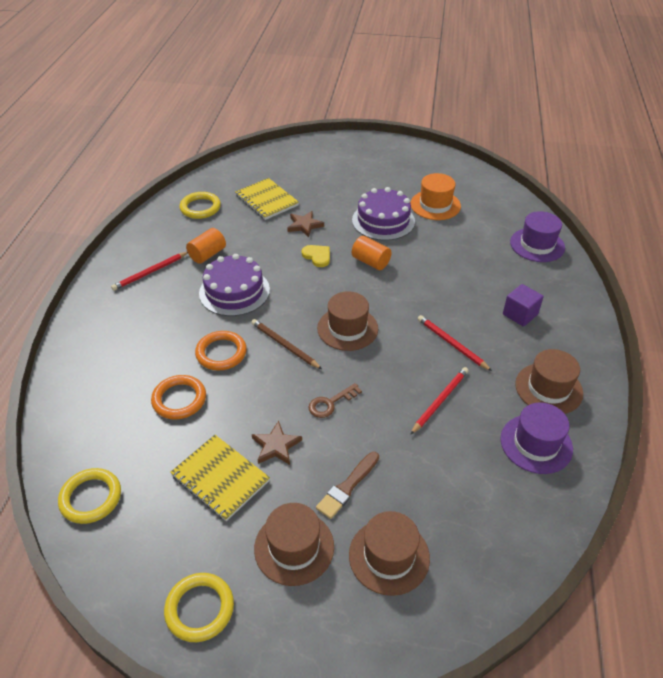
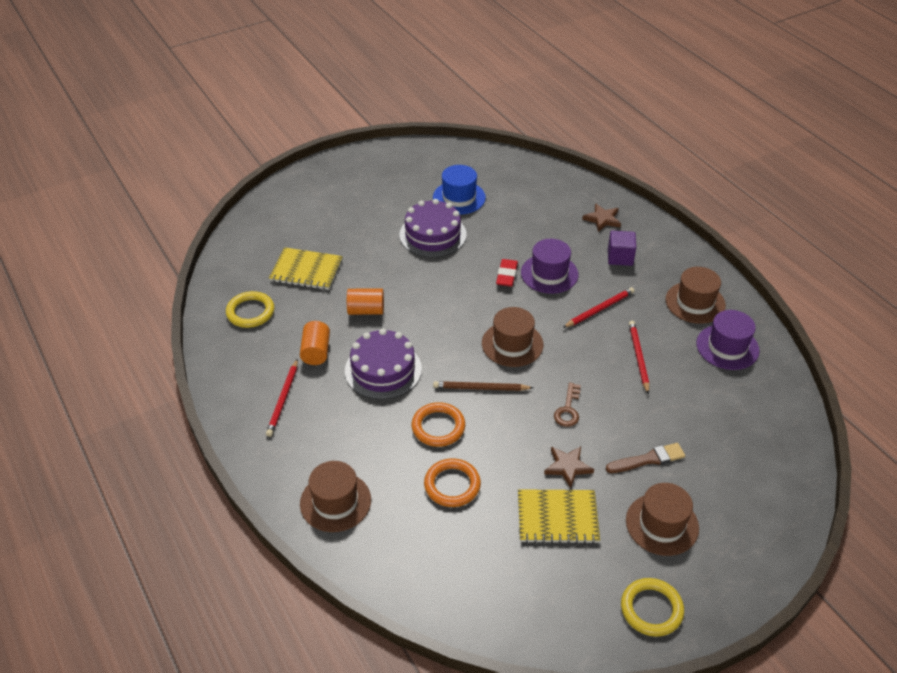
camera: 40 degrees left, 0 degrees up
yellow ring [58,468,121,524] -> none
brown star [287,211,324,237] -> brown star moved to [582,203,621,232]
yellow heart [302,245,330,267] -> none
brown brush [316,452,379,519] -> brown brush turned 105 degrees counterclockwise [606,443,685,473]
brown hat [349,511,430,596] -> brown hat moved to [300,461,371,532]
orange cylinder [352,236,392,270] -> orange cylinder moved to [347,289,384,315]
orange hat [410,173,461,220] -> blue hat [433,165,486,214]
red pencil [418,315,492,371] -> red pencil turned 135 degrees clockwise [563,287,634,328]
purple hat [510,211,565,262] -> purple hat moved to [521,239,579,294]
none -> red eraser [496,259,518,287]

